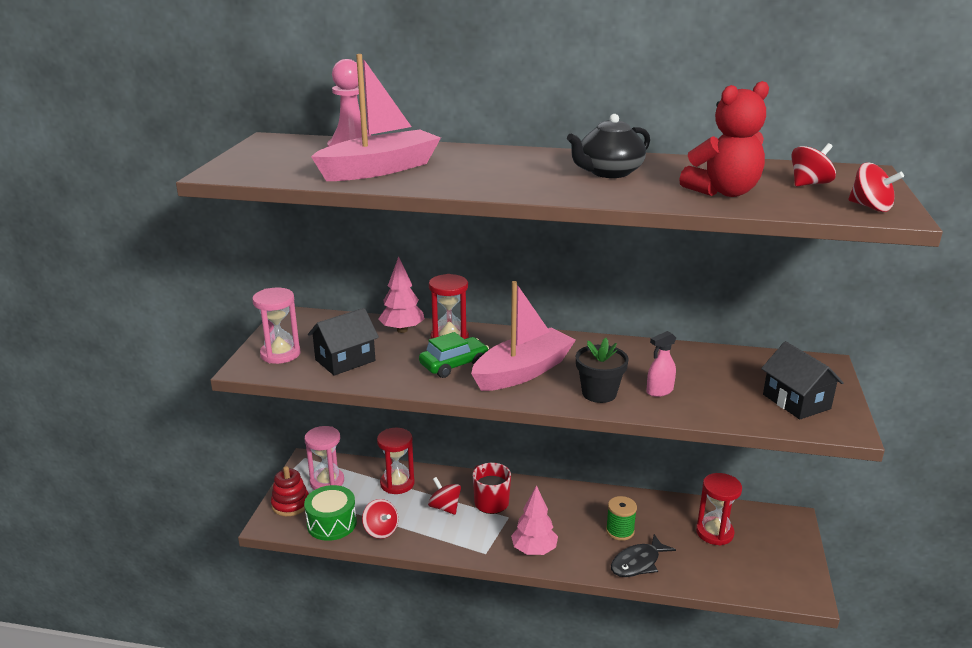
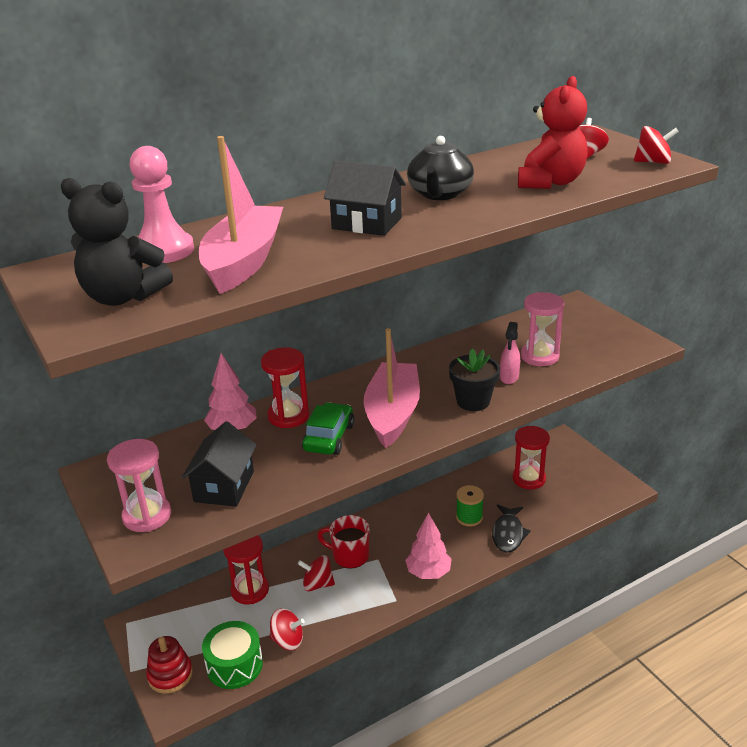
camera: 40 degrees left, 5 degrees up
pink hourglass [305,426,344,490] -> pink hourglass moved to [521,292,564,366]
black house [761,341,844,419] -> black house moved to [324,161,406,236]
none -> black teddy bear [60,178,173,306]

